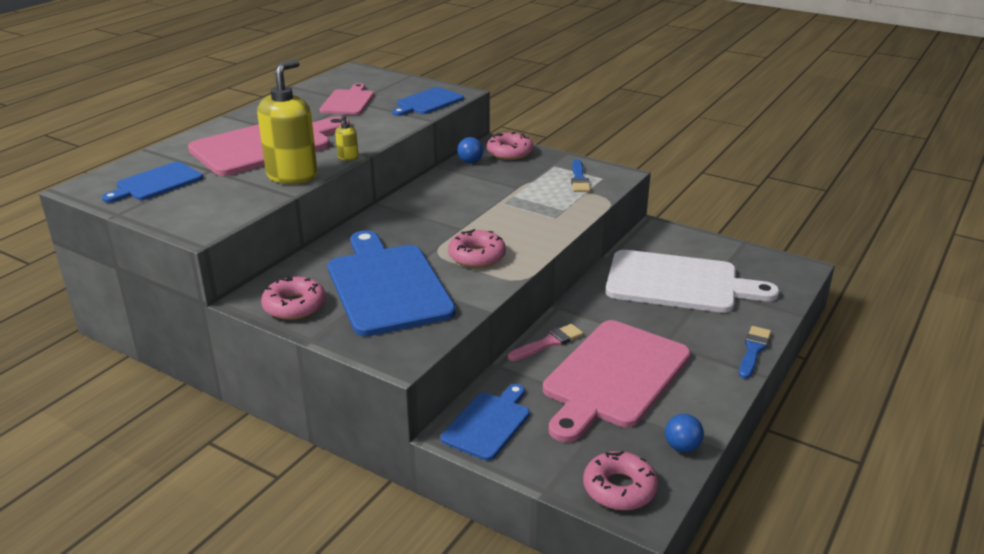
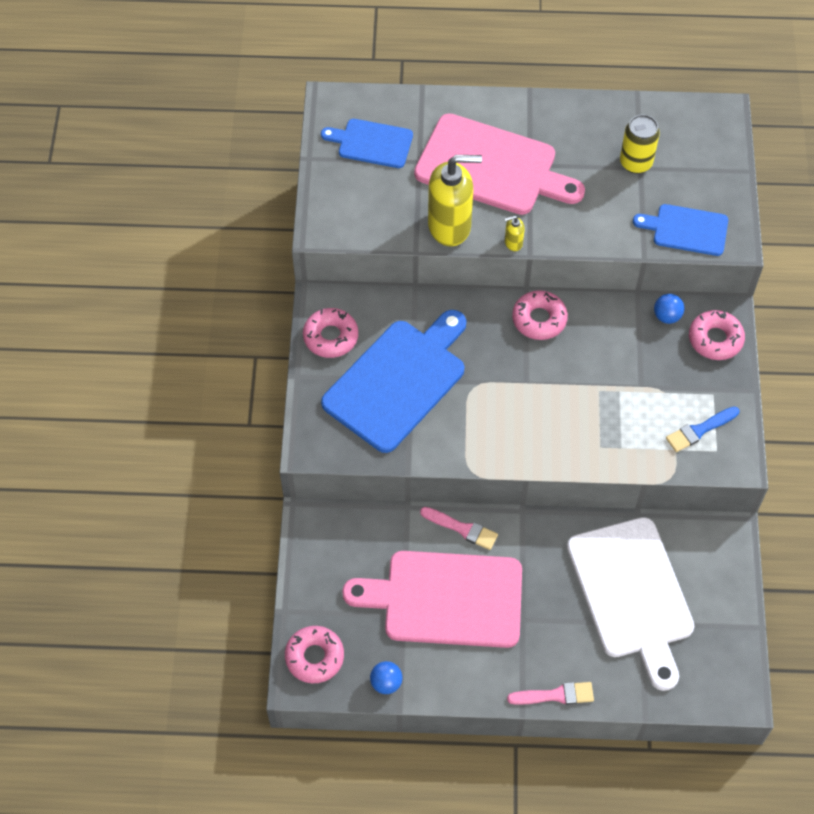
camera: 60 degrees right, 30 degrees up
pink cutting board [320,83,374,115] -> yellow can [620,115,660,174]
blue cutting board [441,384,530,461] -> none
pink donut [448,229,506,268] -> pink donut moved to [512,290,568,340]
blue brush [739,326,771,379] -> pink brush [507,682,594,705]

